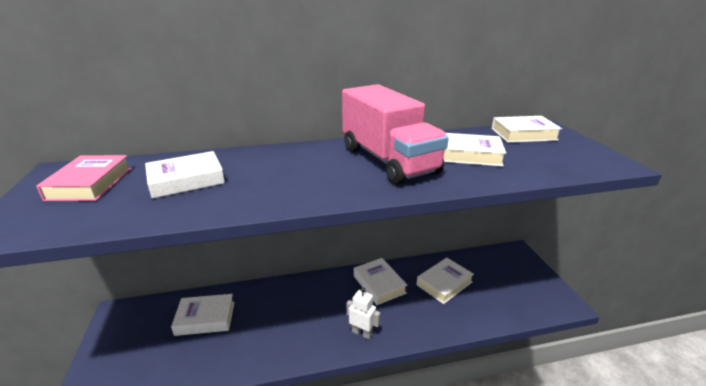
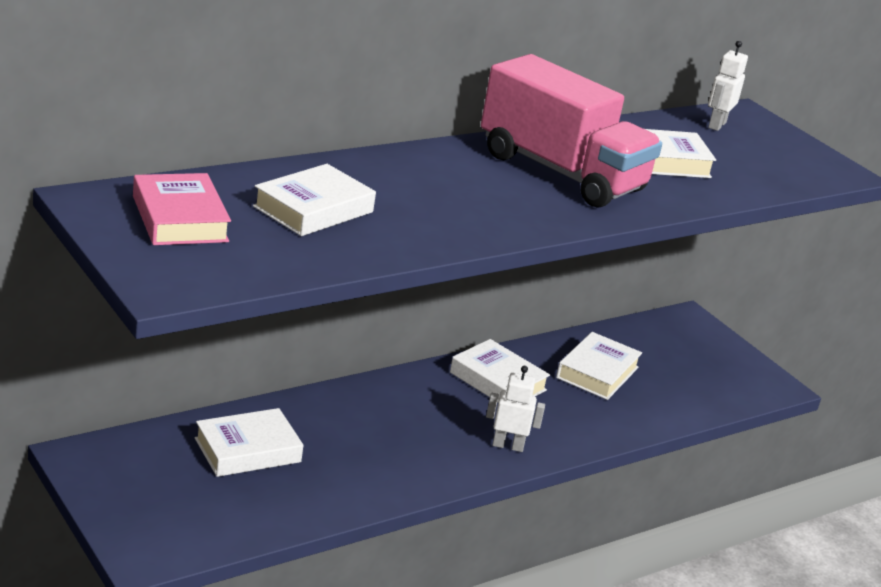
camera: 25 degrees left, 0 degrees up
white book [492,116,562,143] -> white robot [708,41,748,131]

